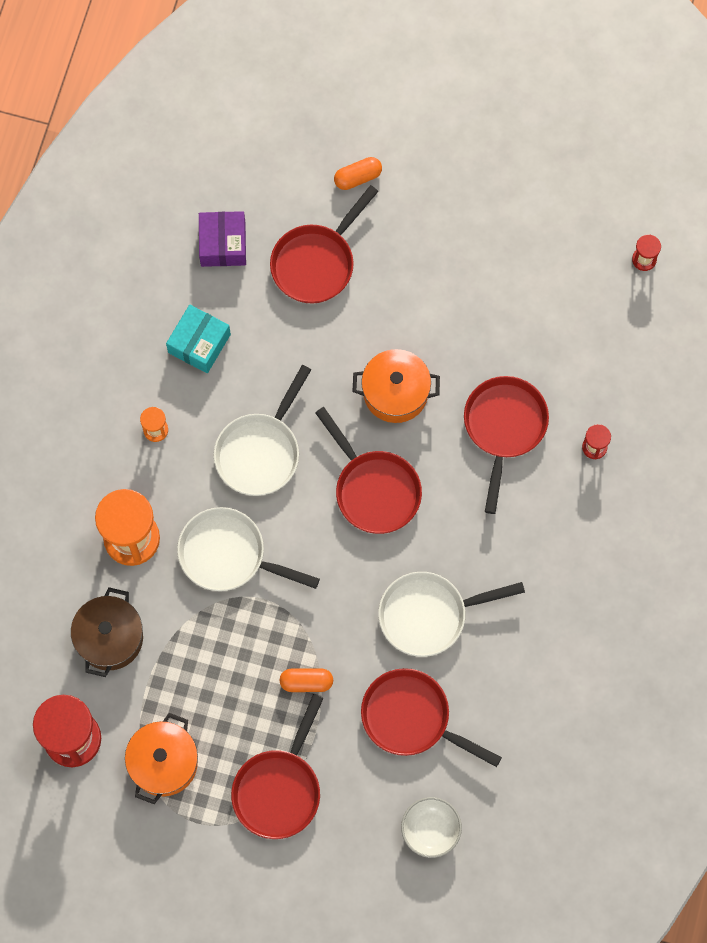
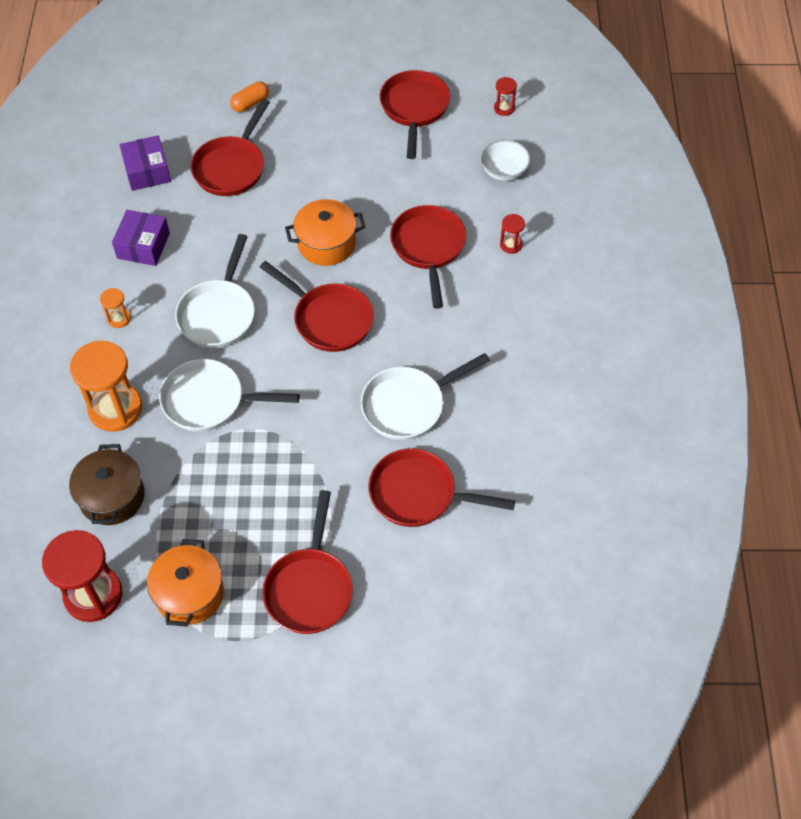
camera: 15 degrees left, 15 degrees down
turquoise box [166,305,231,373] -> purple box [112,210,170,266]
orange capsule [279,669,333,692] -> none
white bowl [401,797,462,858] -> white bowl moved to [480,140,530,181]
none -> red pan [380,70,450,159]

